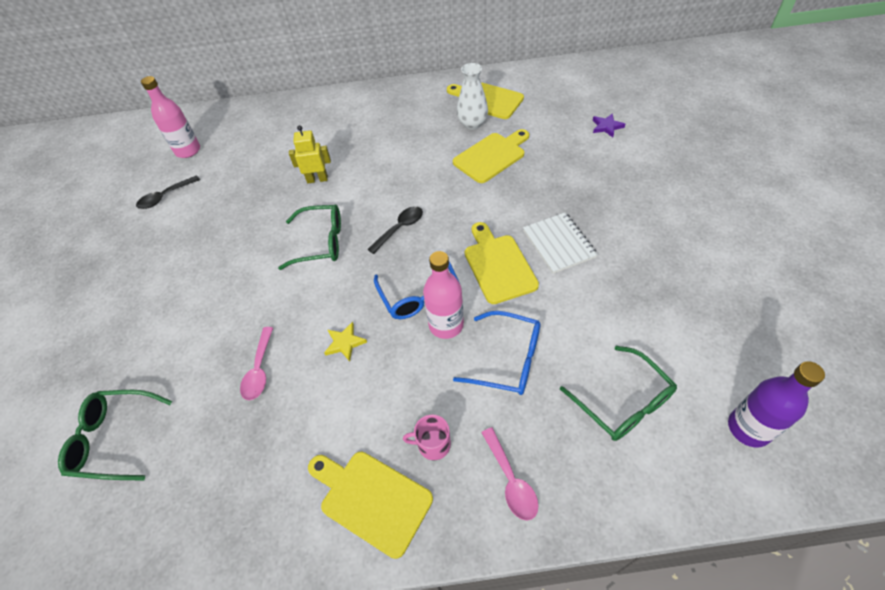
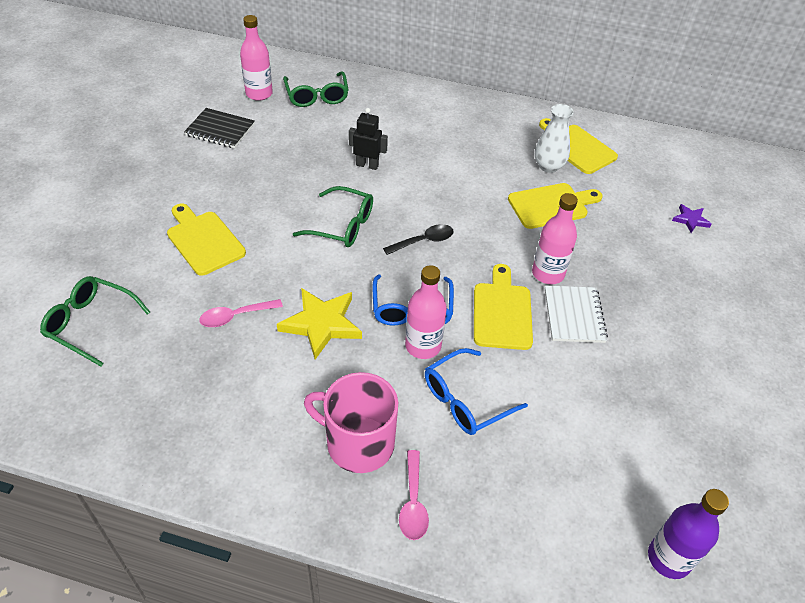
camera: 15 degrees right, 5 degrees down
black spoon [136,175,200,209] -> black notebook [184,108,255,148]
pink spoon [240,327,273,400] -> pink spoon turned 45 degrees clockwise [199,299,283,327]
yellow robot [289,125,331,183] -> black robot [349,108,388,170]
yellow cutting board [308,452,433,559] -> yellow cutting board moved to [167,204,246,276]
yellow star [324,322,367,362] -> yellow star [277,288,362,359], size x1.95
pink mug [403,414,451,461] -> pink mug [304,372,398,473], size x2.06
blue glasses [453,311,541,395] -> blue glasses turned 105 degrees clockwise [425,348,528,435]
green glasses [560,346,677,441] -> green glasses moved to [283,71,349,107]
none -> pink bottle [532,193,578,284]

